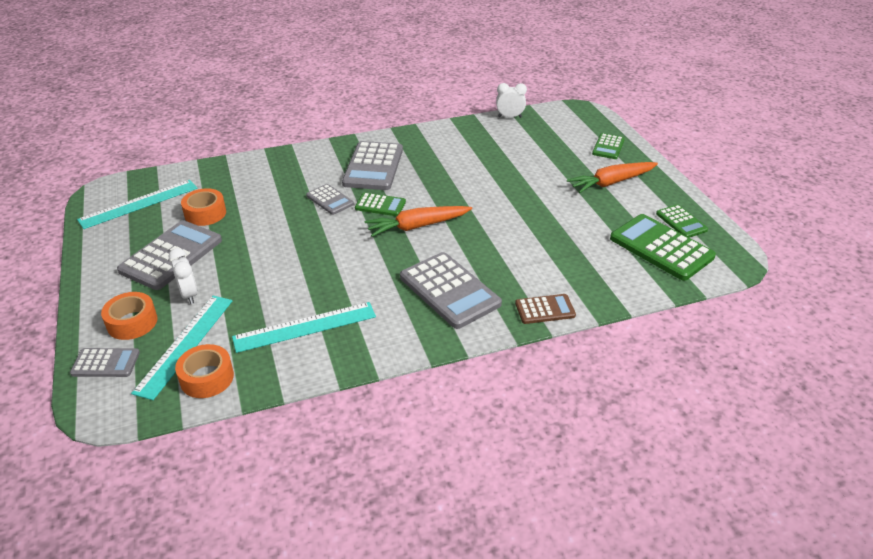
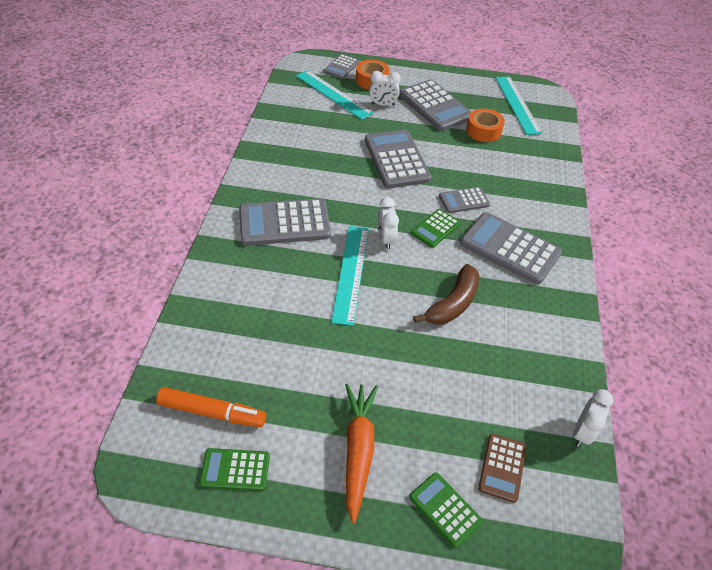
camera: 115 degrees right, 10 degrees up
orange tape [175,344,234,398] -> none
turquoise ruler [232,302,376,353] -> turquoise ruler moved to [331,226,369,326]
orange carrot [365,206,472,237] -> white clock [378,197,399,250]
brown calculator [515,294,576,324] -> brown calculator moved to [478,433,527,503]
green calculator [610,214,716,281] -> orange marker [156,387,266,427]
none -> grey calculator [365,130,432,189]
none -> brown banana [413,264,479,325]

